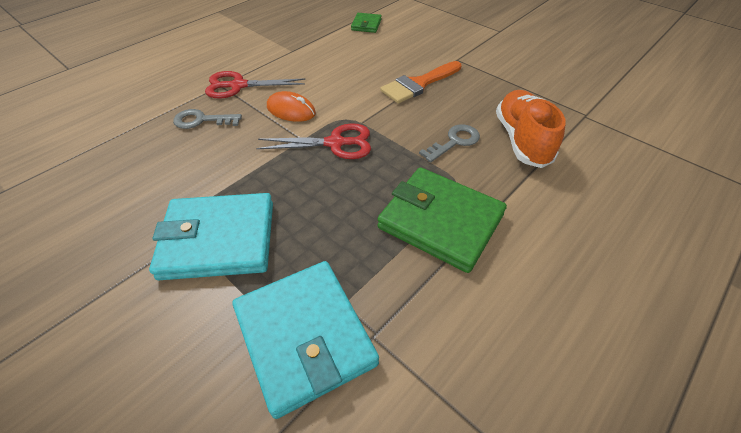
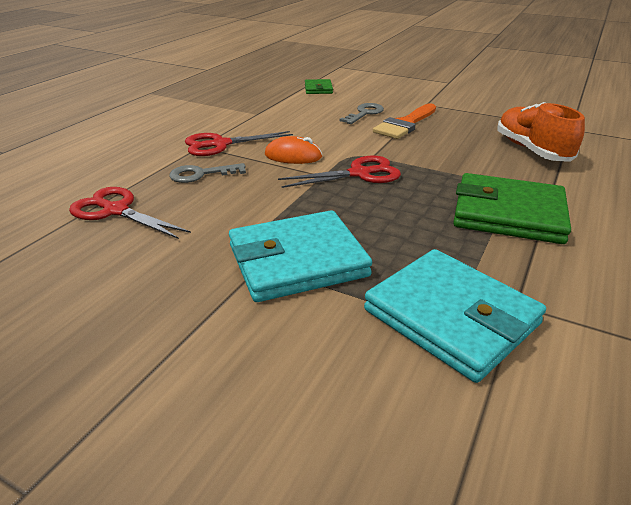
camera: 15 degrees left, 15 degrees down
grey key [419,124,480,162] -> grey key moved to [340,103,384,124]
none -> red scissors [69,187,191,239]

